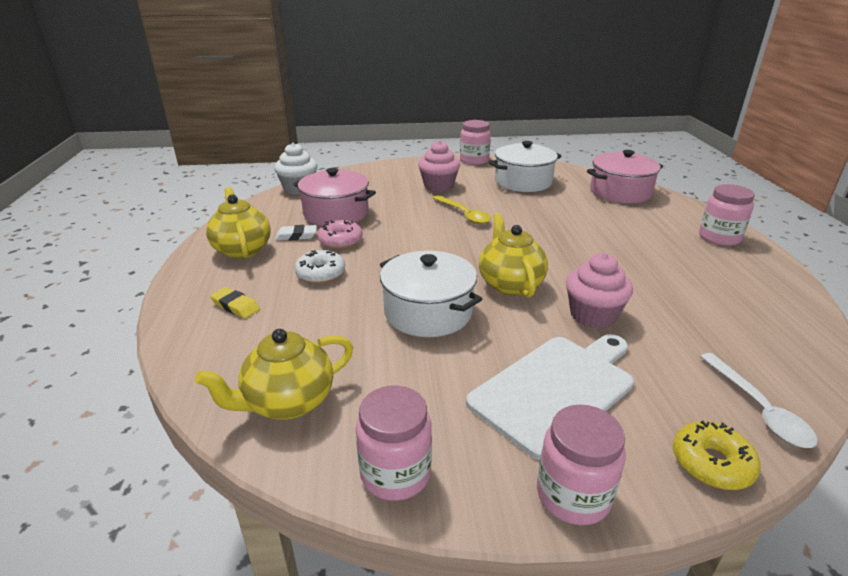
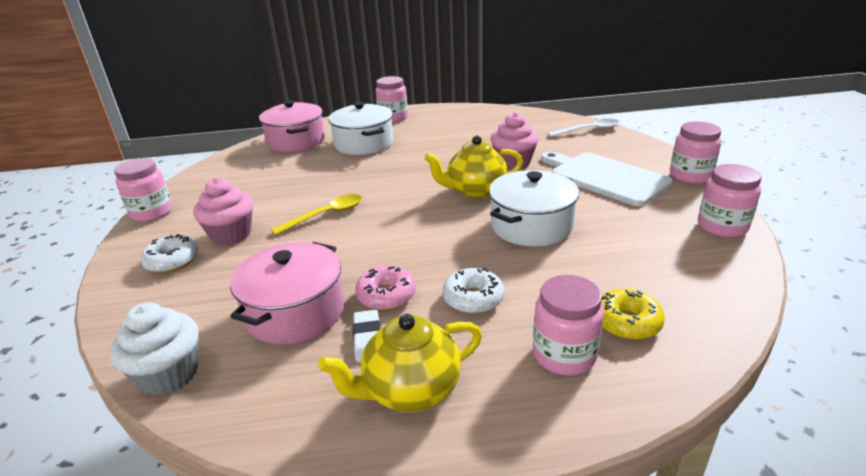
camera: 90 degrees left, 0 degrees up
yellow teapot [195,329,353,420] -> none
yellow eraser [210,287,260,319] -> pink jar [533,275,604,376]
white pot [489,141,561,192] -> white pot moved to [328,102,393,155]
yellow donut [673,421,761,490] -> yellow donut moved to [601,289,665,340]
none -> white donut [140,234,198,273]

